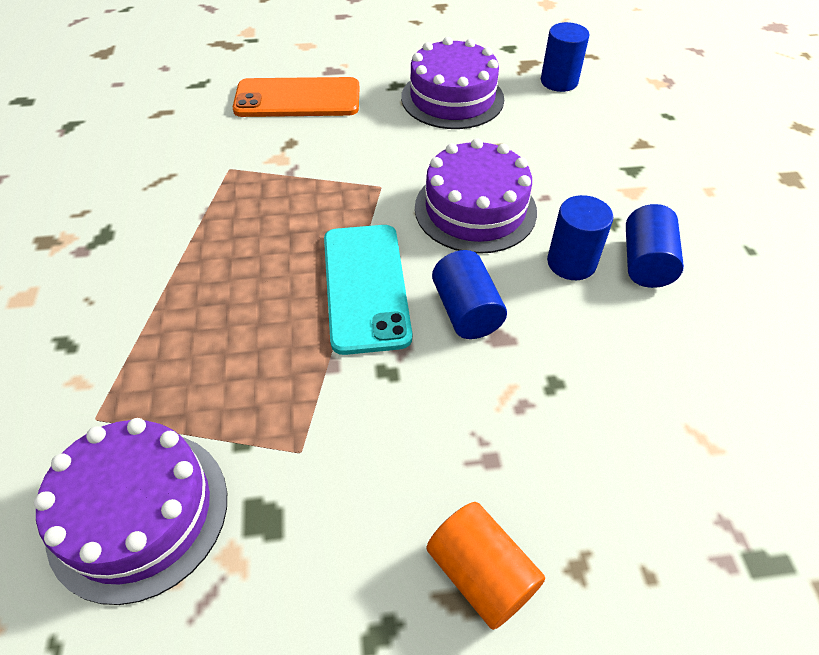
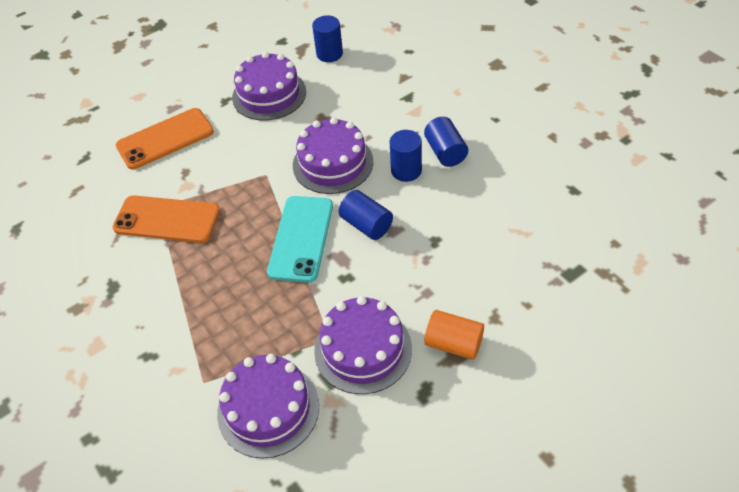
camera: 25 degrees left, 0 degrees up
turquoise phone [324,225,412,355] -> turquoise phone turned 45 degrees clockwise [267,196,333,283]
none -> orange phone [113,195,220,243]
none -> purple cake [314,296,412,394]

